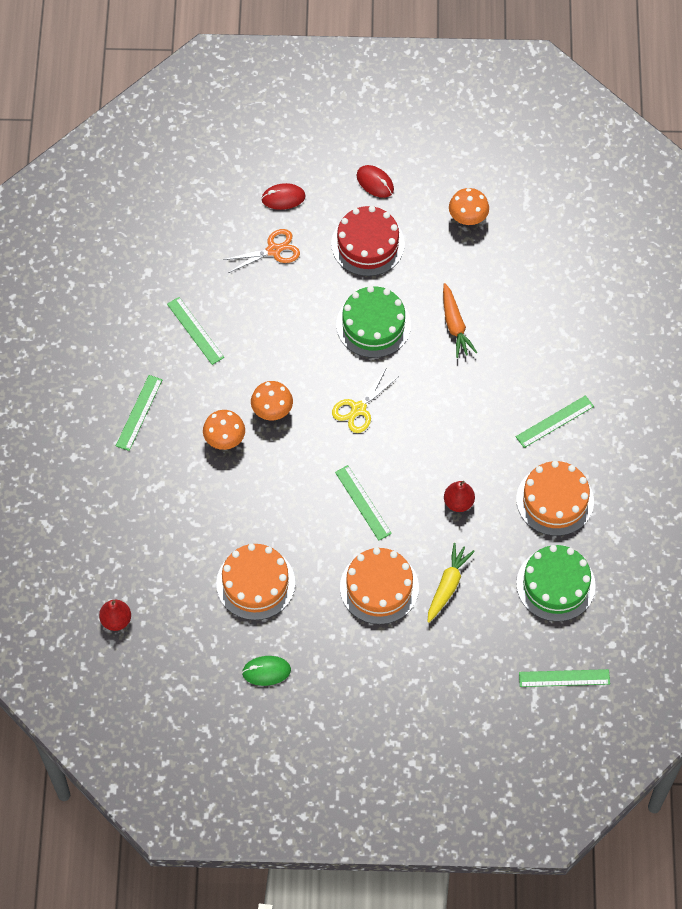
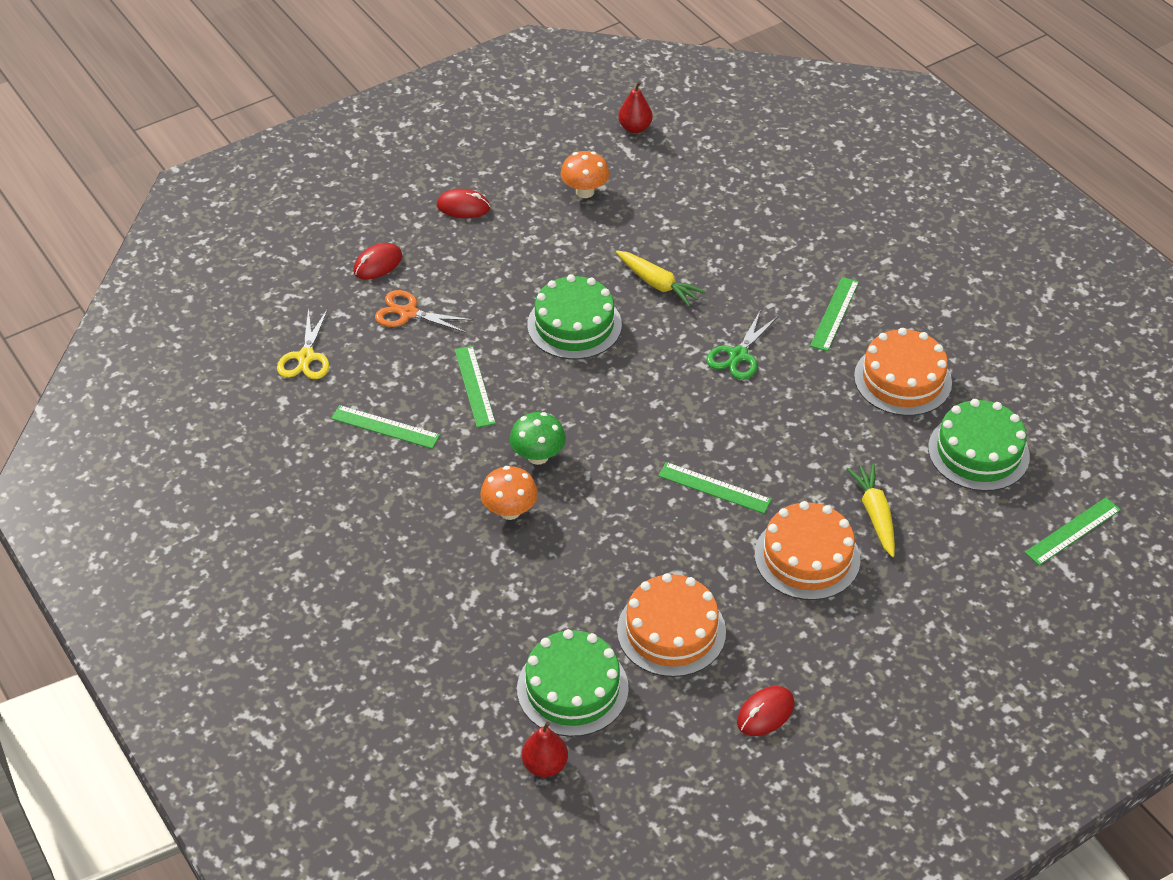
camera: 35 degrees left, 15 degrees down
green ruler [116,375,162,451] -> green ruler moved to [454,346,496,428]
orange scissors [223,229,300,273] -> orange scissors turned 105 degrees counterclockwise [375,290,474,333]
green mouse [242,656,291,686] -> red mouse [737,686,794,736]
orange mushroom [251,381,293,420] -> green mushroom [510,412,566,465]
red cake [331,206,405,276] -> none
yellow scissors [332,369,398,433] -> yellow scissors moved to [277,308,329,379]
orange carrot [443,283,477,358] -> yellow carrot [616,251,706,307]
red pear [444,481,475,512] -> red pear moved to [618,81,652,133]
none -> green cake [517,629,629,737]
none -> green scissors [706,311,778,380]

